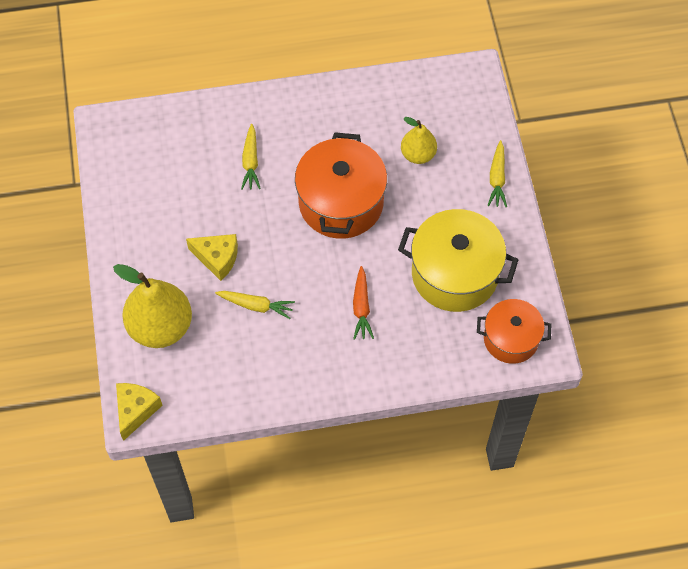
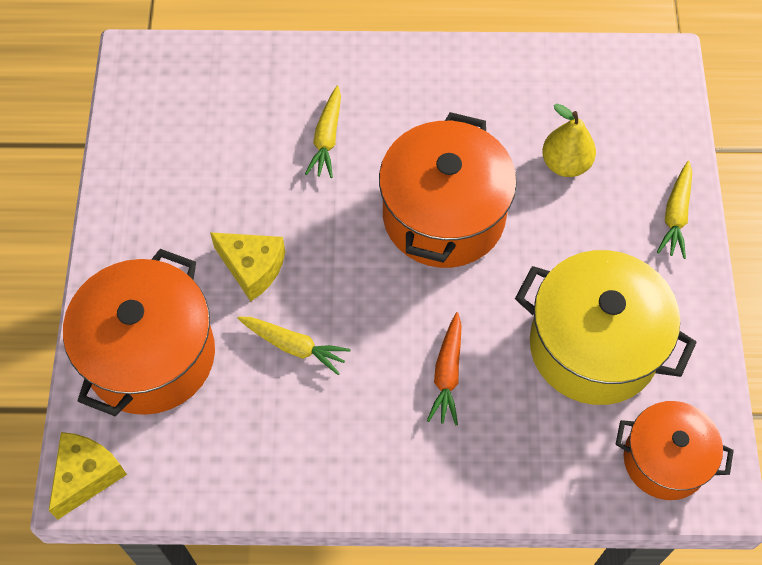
camera: 10 degrees right, 0 degrees up
yellow pear [113,264,192,348] -> orange pot [63,249,215,417]

